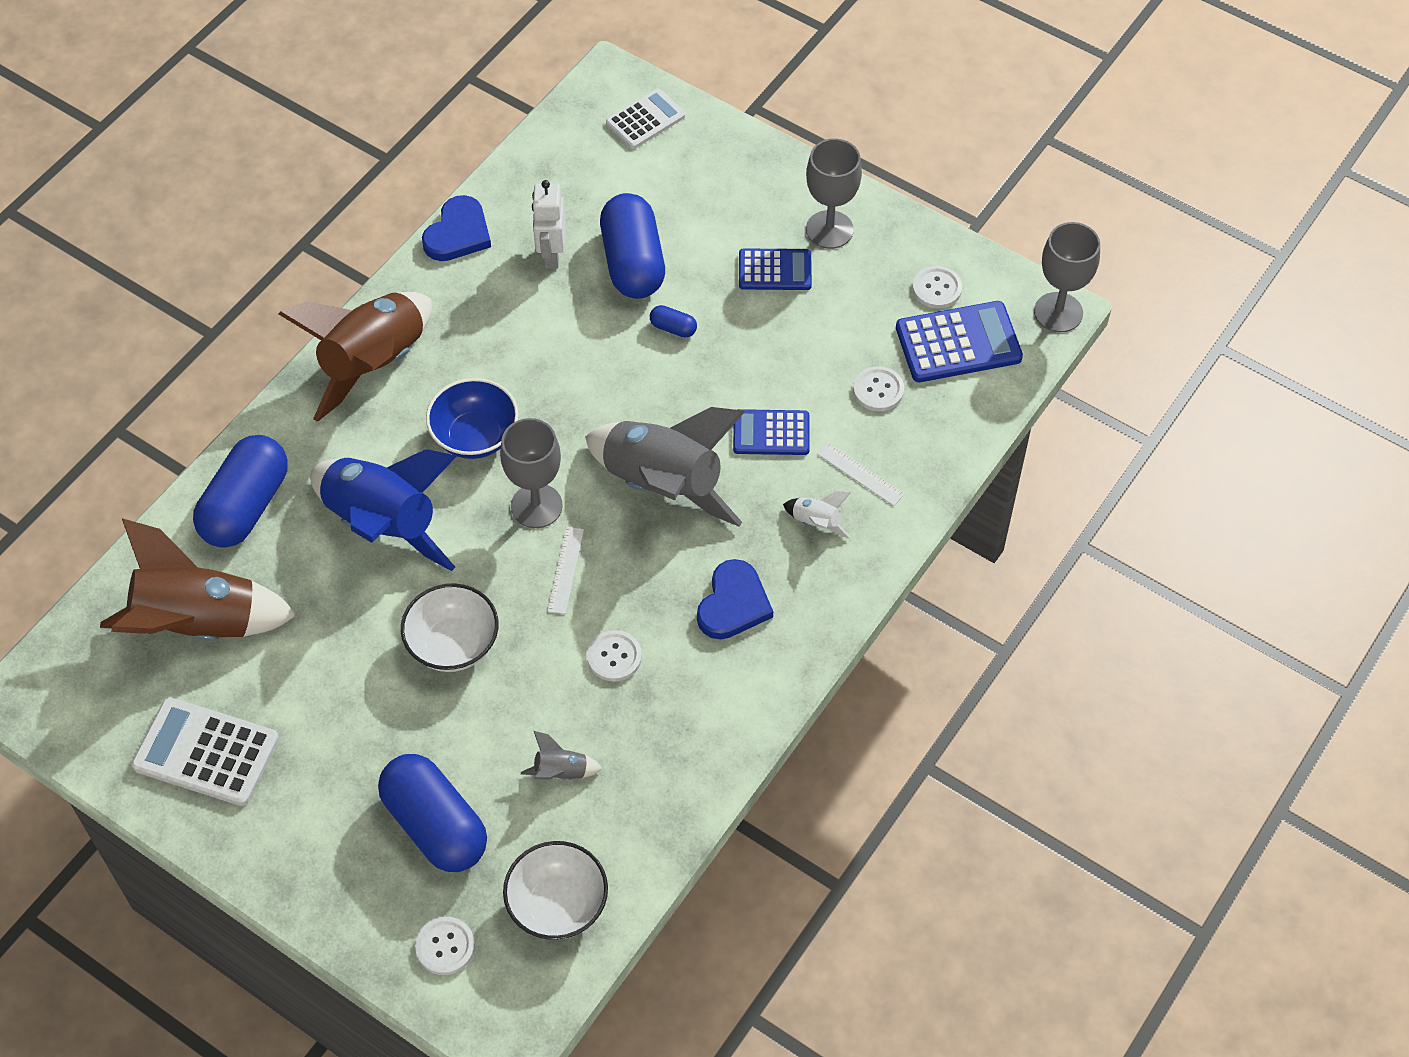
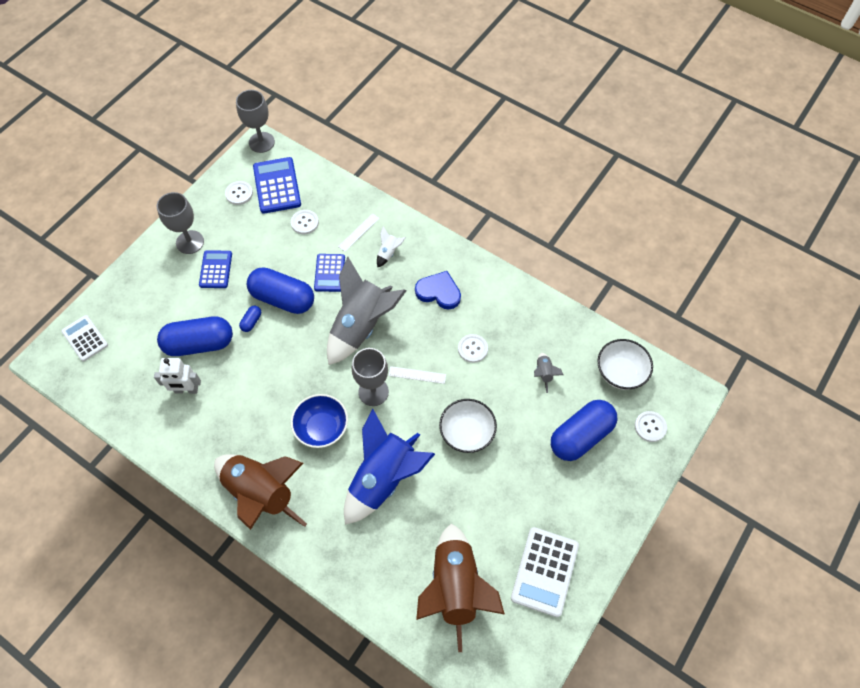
camera: 90 degrees left, 5 degrees up
blue capsule [193,435,288,548] -> blue capsule moved to [247,267,314,314]
blue heart [422,195,491,261] -> none

